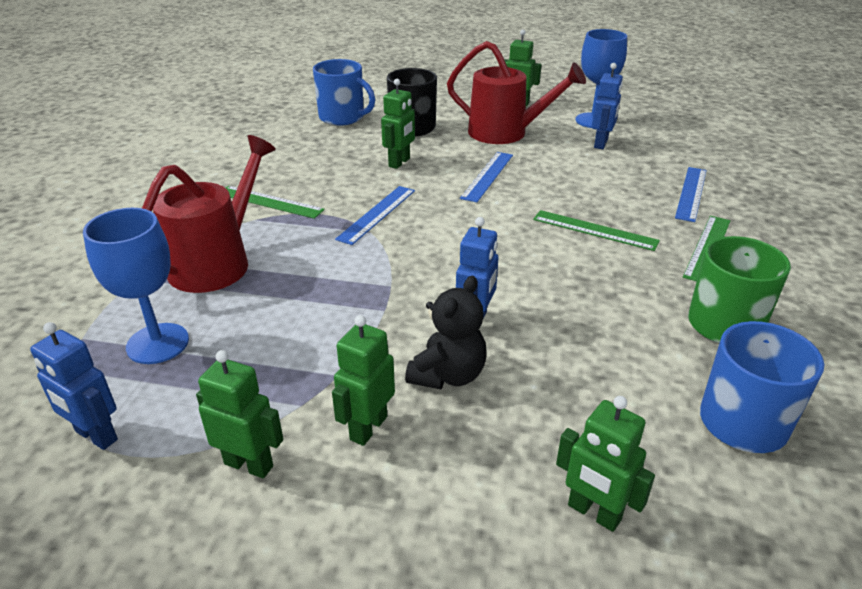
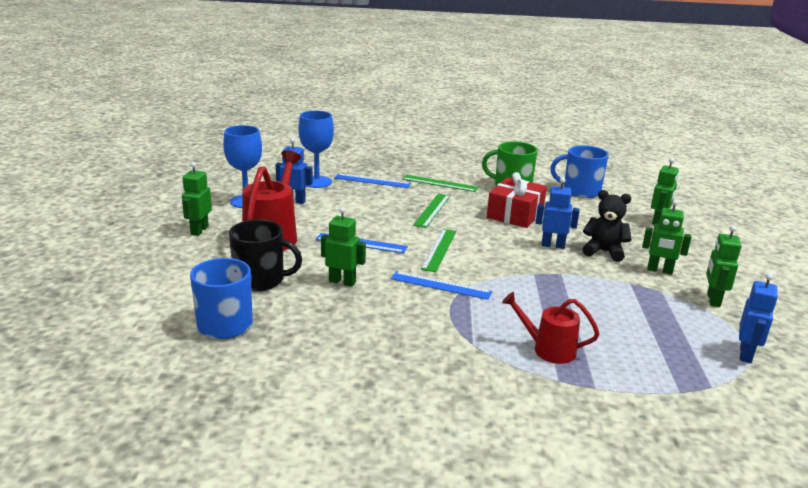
camera: 100 degrees left, 10 degrees down
blue goblet [83,208,189,364] -> blue goblet moved to [298,111,334,188]
red watering can [142,135,276,293] -> red watering can [502,292,600,364], size x0.61
green ruler [226,186,325,219] -> green ruler moved to [421,229,456,272]
none -> red gift [487,172,547,228]

